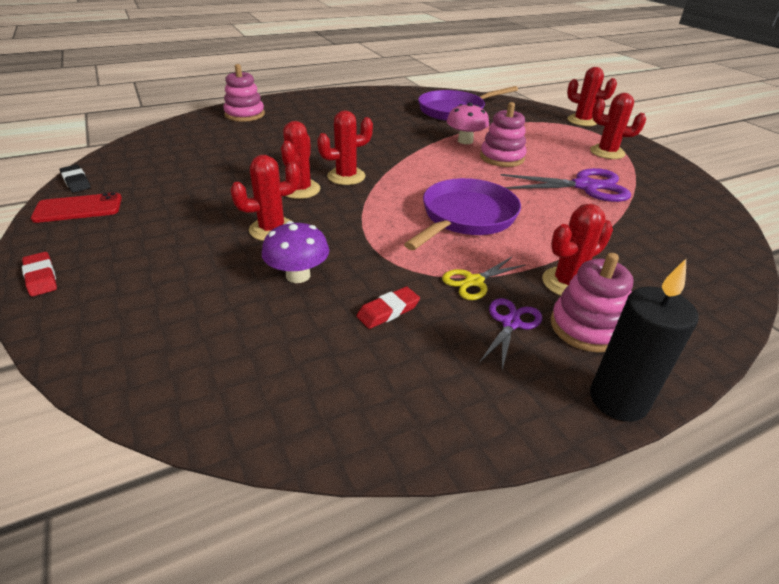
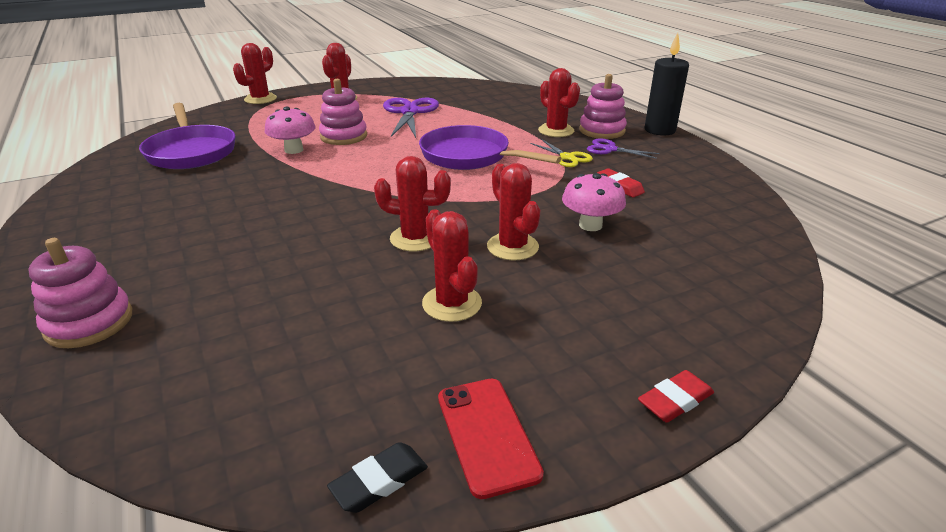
camera: 90 degrees left, 5 degrees down
purple mushroom [262,221,329,283] -> pink mushroom [562,173,626,231]
red cactus [317,111,373,185] -> red cactus moved to [422,209,482,322]

